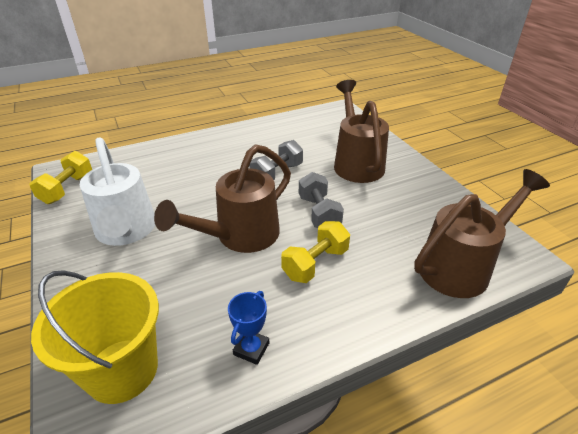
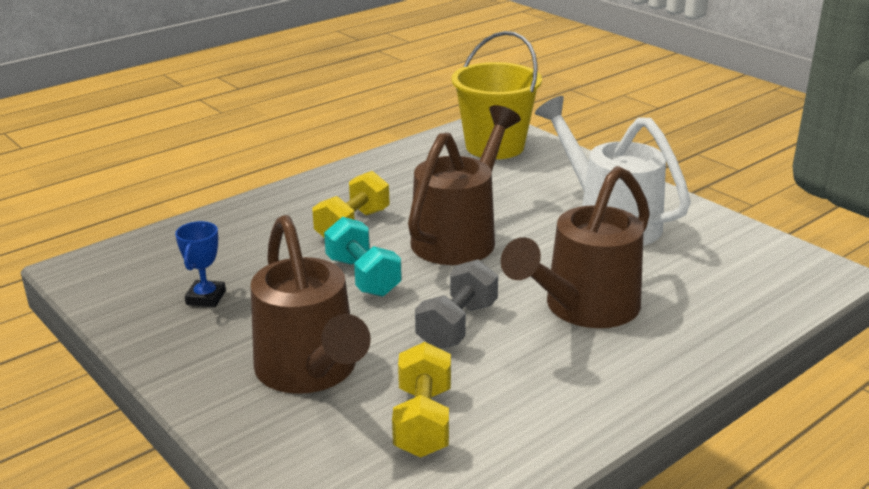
camera: 165 degrees right, 10 degrees down
yellow dumbbell [30,151,92,204] -> yellow dumbbell moved to [392,342,451,458]
blue trophy [228,291,269,365] -> blue trophy moved to [175,221,226,307]
grey dumbbell [299,172,344,228] -> turquoise dumbbell [324,217,402,297]
brown watering can [414,169,550,298] -> brown watering can moved to [501,166,650,328]

